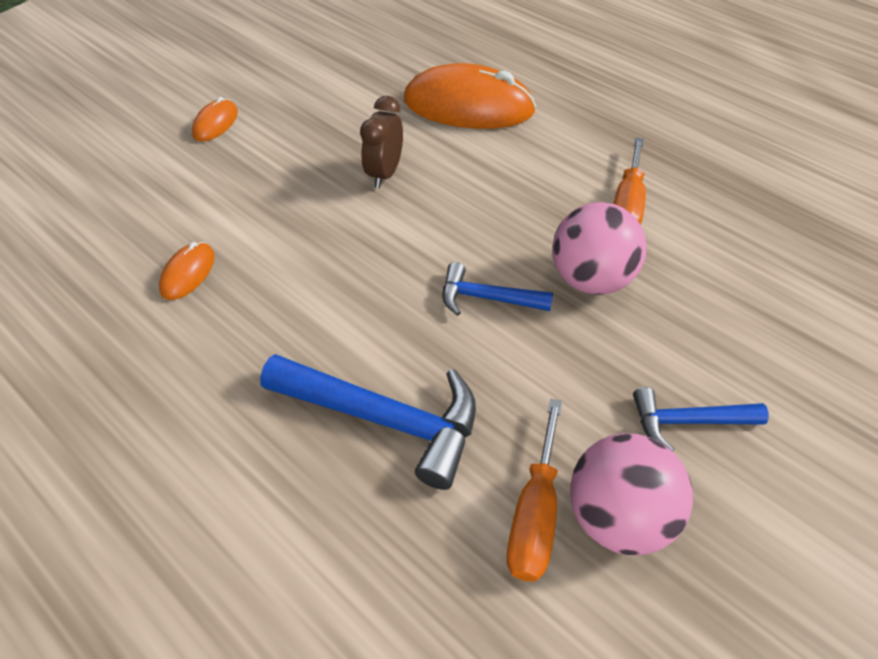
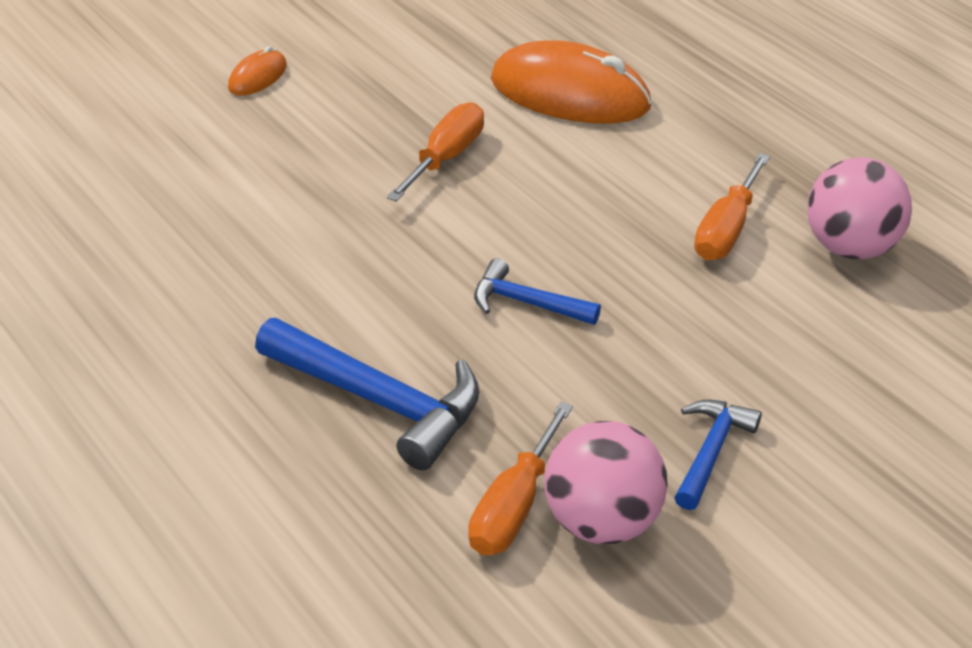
camera: 10 degrees right, 10 degrees down
orange mouse [159,242,215,300] -> none
brown clock [360,96,403,188] -> orange screwdriver [387,102,484,202]
pink ball [552,202,647,295] -> pink ball moved to [807,157,912,259]
blue hammer [633,387,769,451] -> blue hammer turned 105 degrees clockwise [674,400,762,510]

